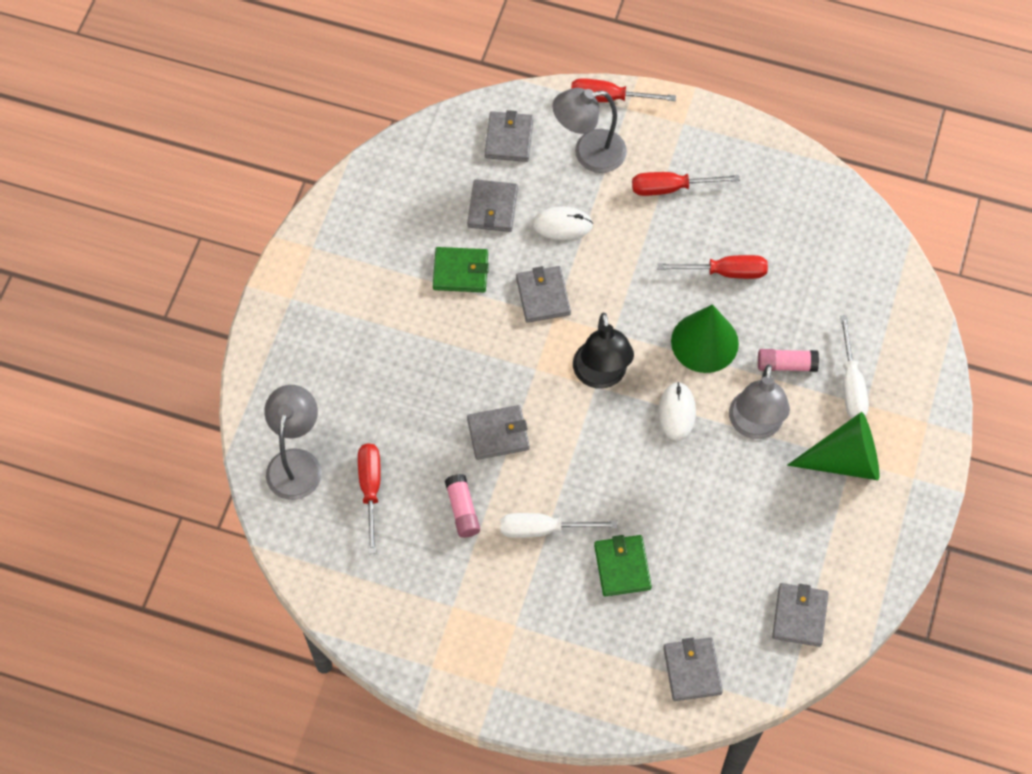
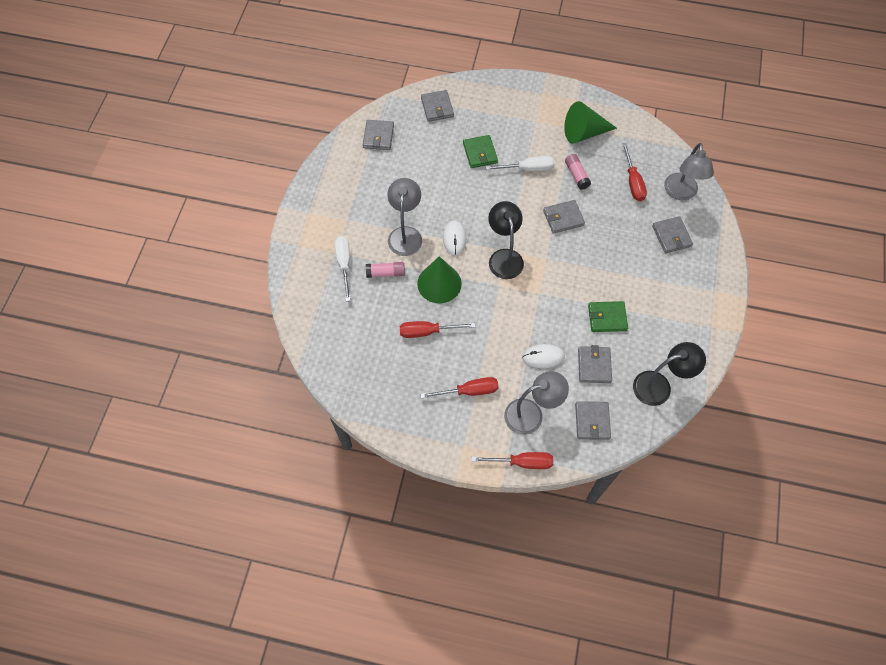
camera: 175 degrees right, 0 degrees up
grey wallet [516,266,571,323] -> grey wallet moved to [652,216,693,253]
green cone [787,412,879,480] -> green cone moved to [564,101,617,144]
none -> black lamp [633,342,706,406]

